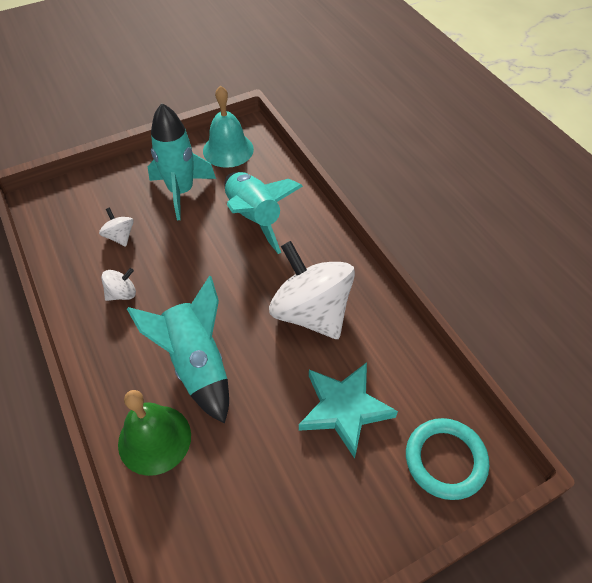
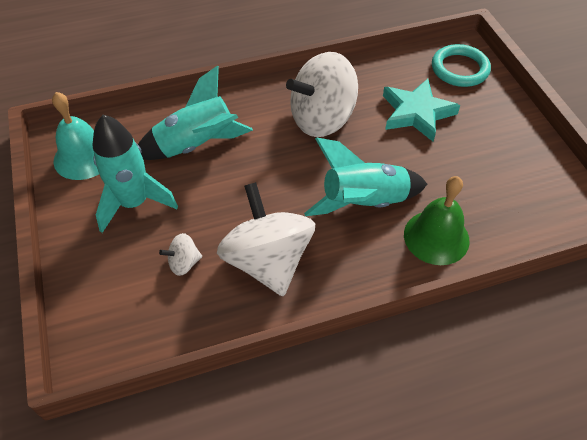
camera: 80 degrees left, 0 degrees up
white spinning top [101,268,136,301] -> white spinning top [217,182,315,296], size x2.34

